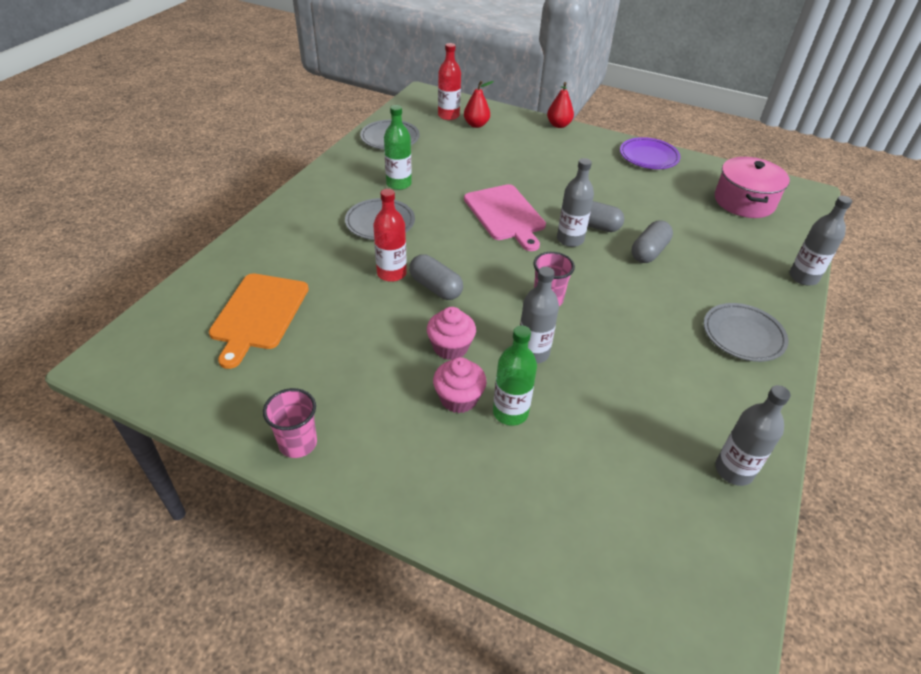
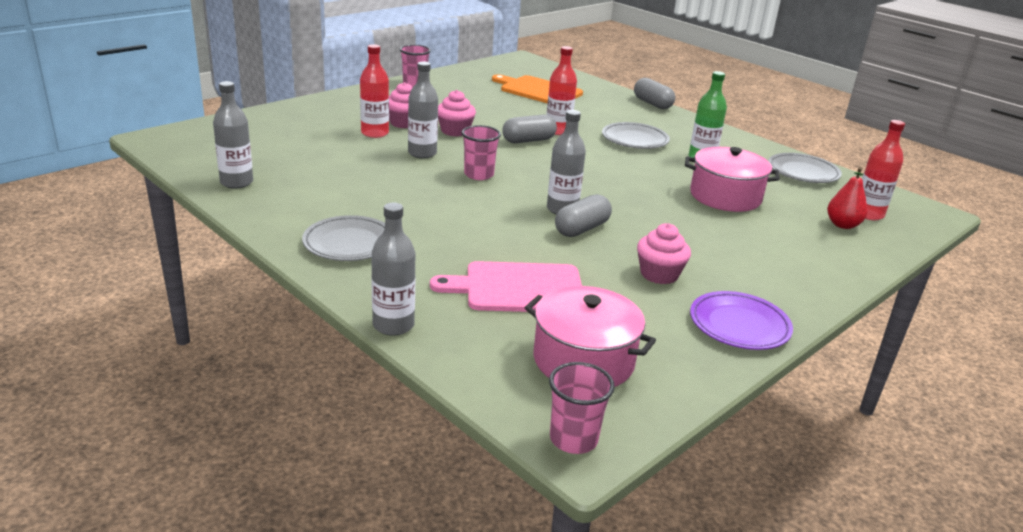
camera: 110 degrees right, 15 degrees down
pink cutting board [464,184,546,251] -> pink cutting board moved to [430,261,582,312]
green bottle [493,325,537,426] -> red bottle [360,44,389,138]
red pear [547,82,574,128] -> none
grey capsule [632,220,673,263] -> grey capsule moved to [634,78,675,109]
none -> pink cup [549,362,615,454]
none -> pink cupcake [637,223,691,284]
none -> pink pot [685,147,780,212]

